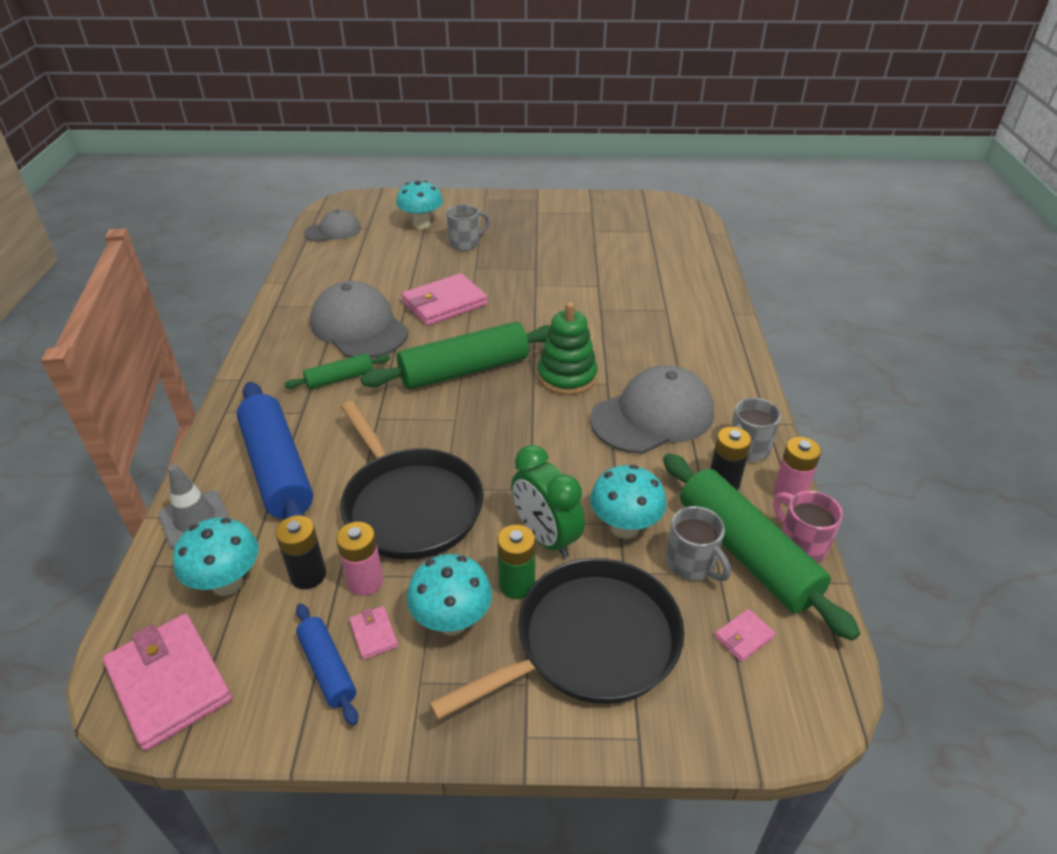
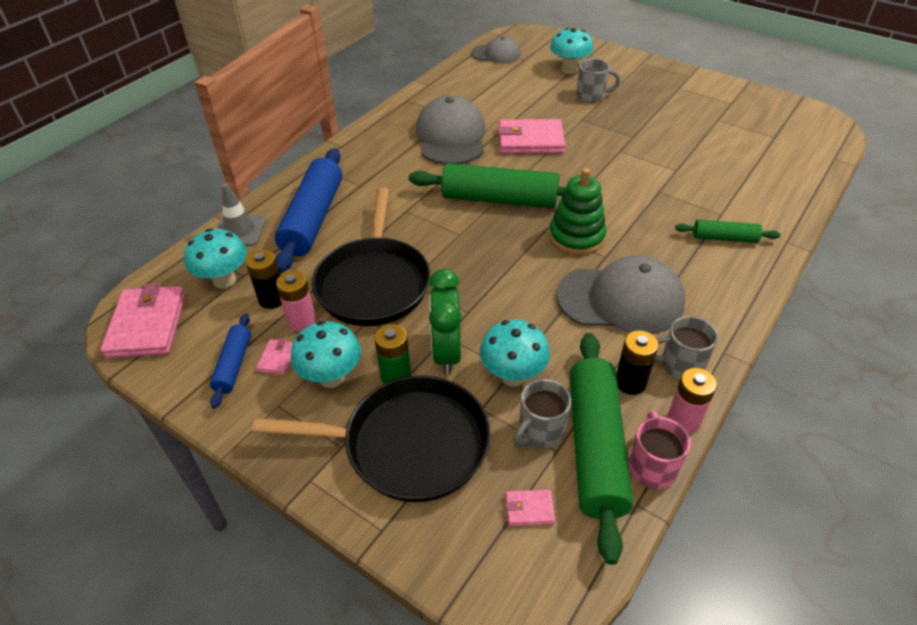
camera: 35 degrees right, 5 degrees up
green rolling pin [284,353,390,389] -> green rolling pin moved to [675,219,781,243]
grey mug [666,506,731,581] -> grey mug turned 45 degrees clockwise [513,379,571,448]

